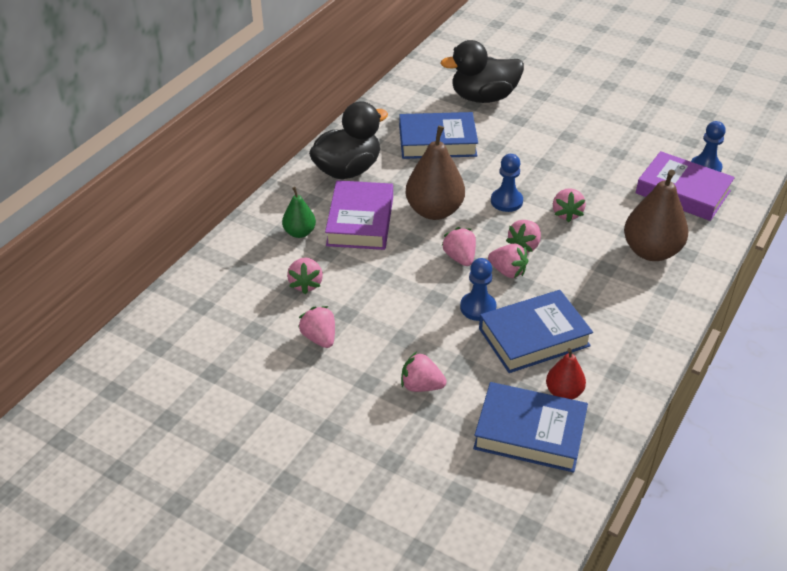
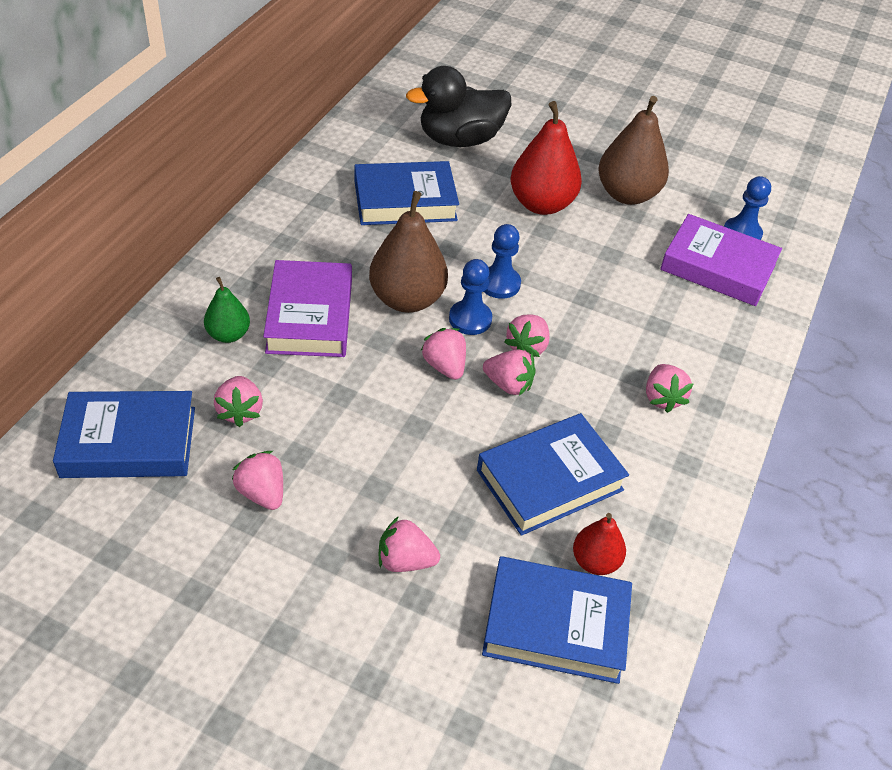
camera: 10 degrees left, 5 degrees up
black duck [309,101,388,179] -> none
blue pawn [460,258,497,321] -> blue pawn moved to [449,259,492,335]
pink strawberry [553,188,586,222] -> pink strawberry moved to [646,364,693,413]
brown pear [624,169,688,261] -> brown pear moved to [598,96,669,205]
none -> blue book [53,391,195,478]
none -> red pear [511,101,582,215]

